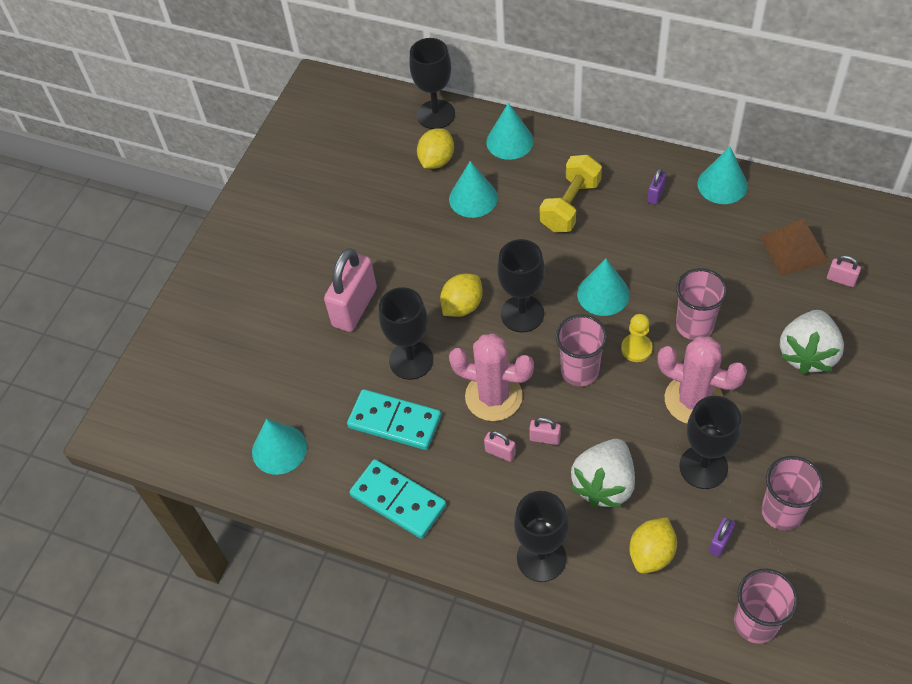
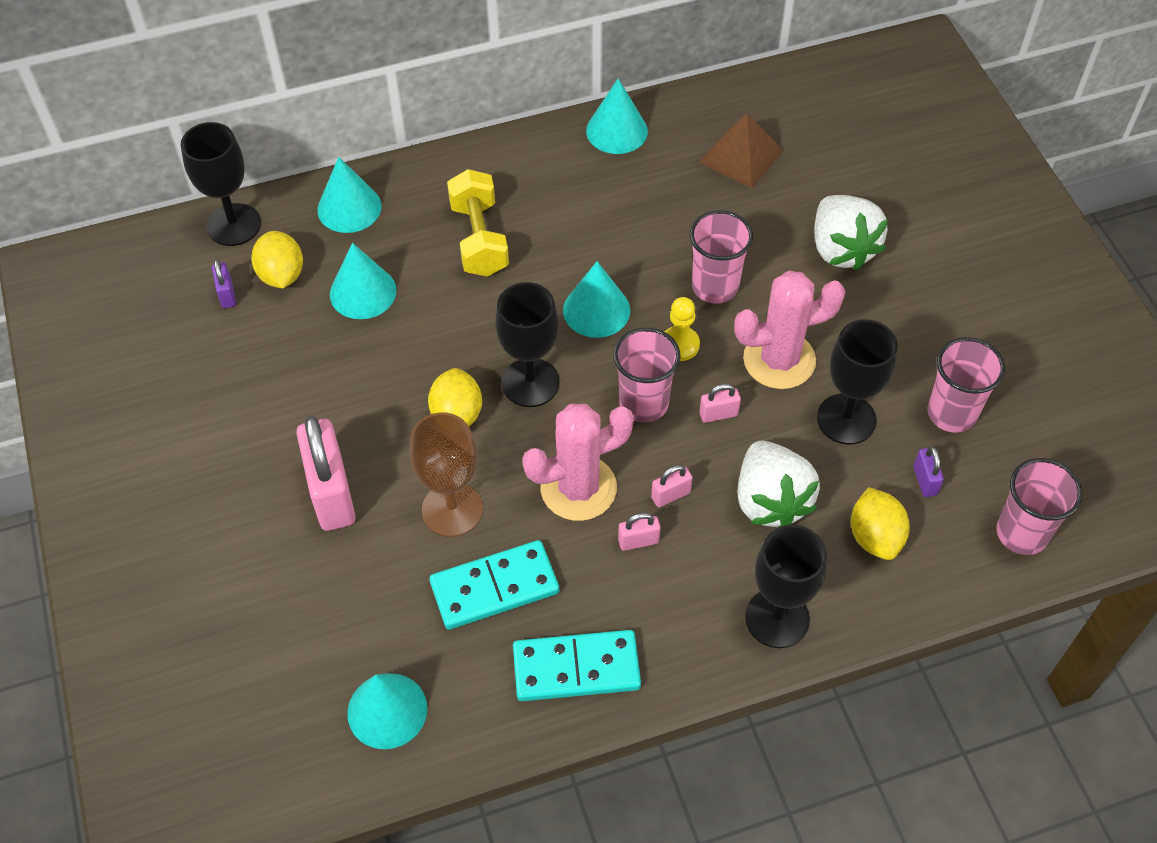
camera: 45 degrees left, 0 degrees up
black goblet [379,287,433,380] -> brown goblet [410,412,483,537]
purple padlock [647,168,666,205] -> purple padlock moved to [212,259,236,308]
pink padlock [827,255,861,287] -> pink padlock moved to [700,384,741,423]

